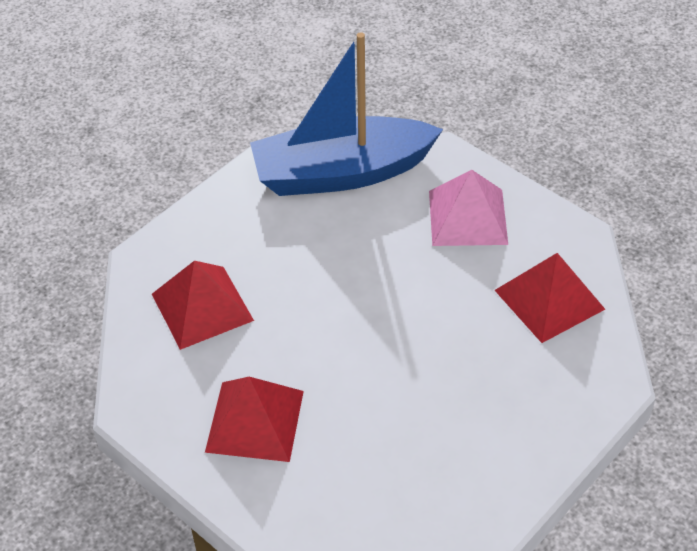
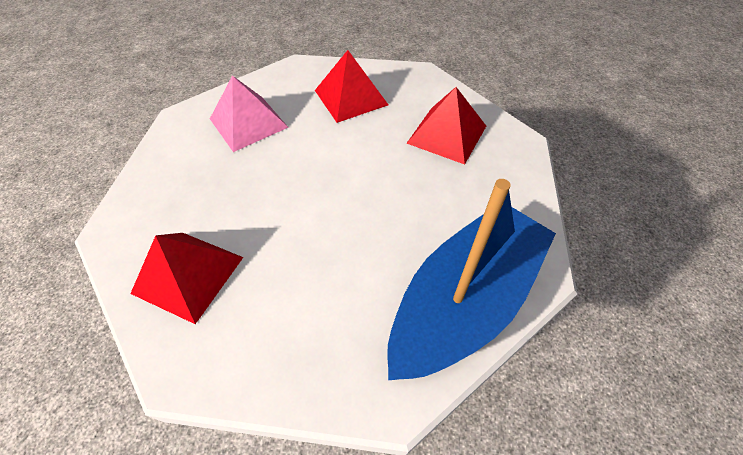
camera: 145 degrees right, 5 degrees up
pink pyramid [429,170,508,246] -> pink pyramid moved to [210,76,289,152]

